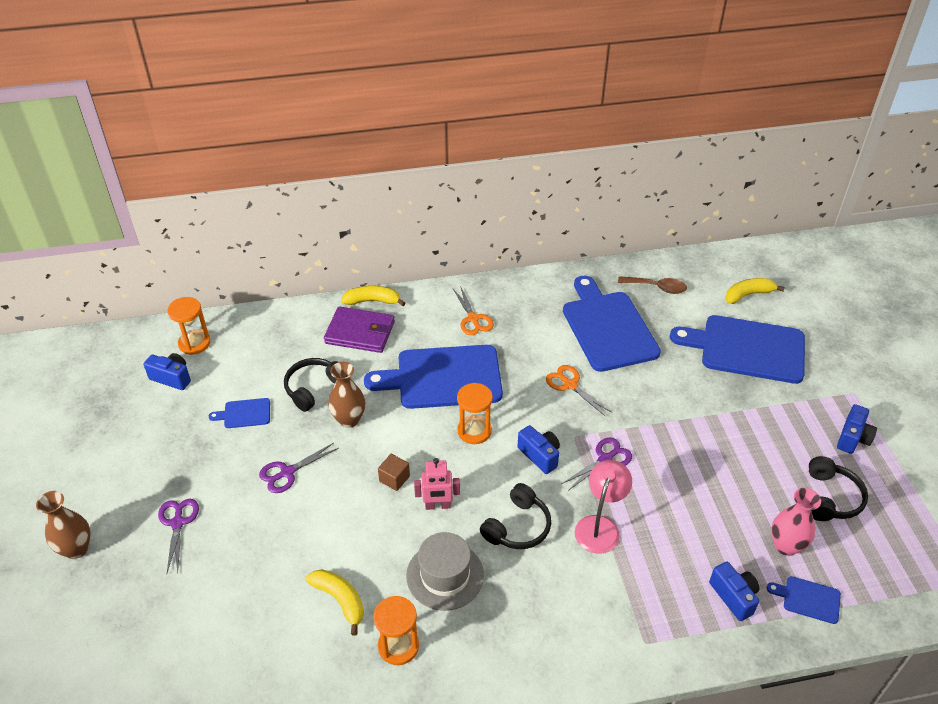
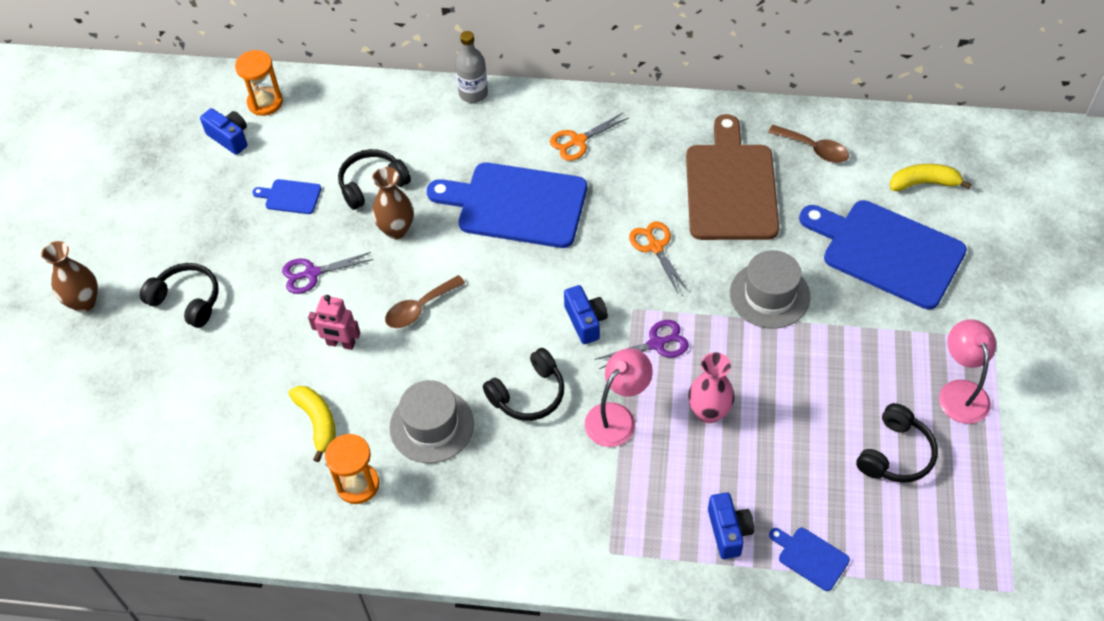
camera: 20 degrees right, 10 degrees up
purple scissors [158,499,199,573] -> black headphones [140,263,219,328]
purple wallet [324,306,395,353] -> none
yellow banana [341,286,405,306] -> grey bottle [455,31,488,103]
brown cube [378,454,410,491] -> brown spoon [385,275,465,328]
pink robot [414,458,460,510] -> pink robot moved to [308,295,360,350]
orange scissors [453,286,494,335] -> orange scissors turned 60 degrees clockwise [550,112,629,161]
orange hourglass [457,383,493,444] -> none
blue cutting board [563,276,661,372] -> brown cutting board [686,114,779,240]
pink vase [771,488,821,556] -> pink vase moved to [688,352,735,423]
blue camera [837,404,877,454] -> pink lamp [939,319,996,424]
none -> grey hat [730,250,810,329]

